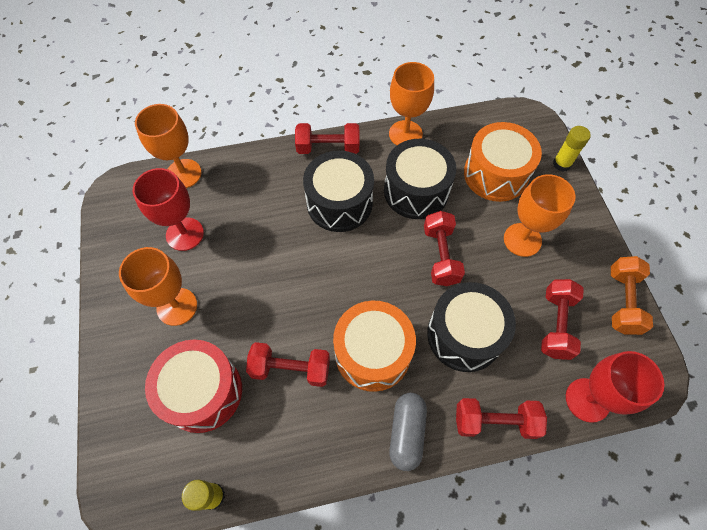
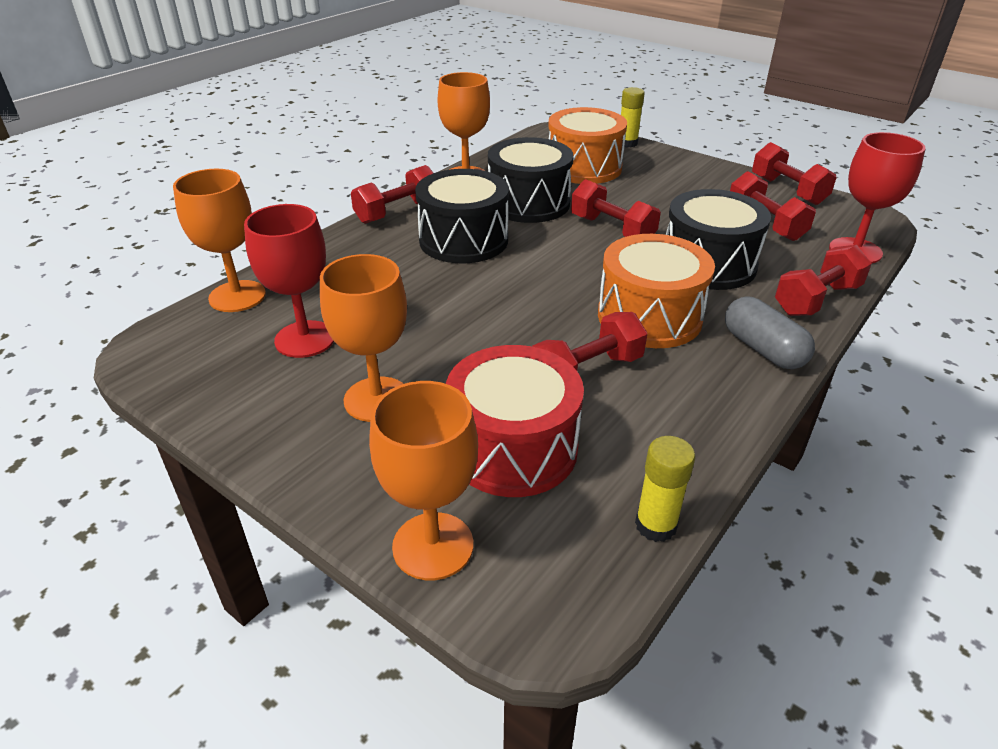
camera: 40 degrees left, 25 degrees down
orange goblet [504,174,576,257] -> orange goblet moved to [369,381,478,580]
orange dumbbell [611,256,653,335] -> red dumbbell [752,142,837,205]

